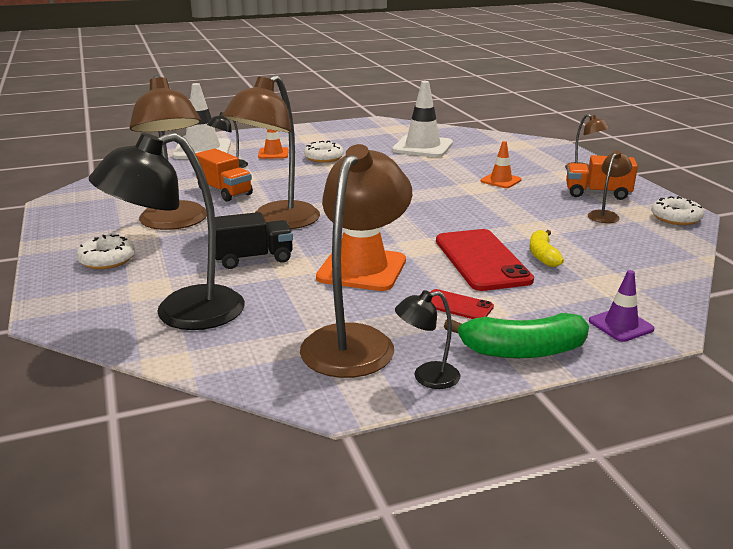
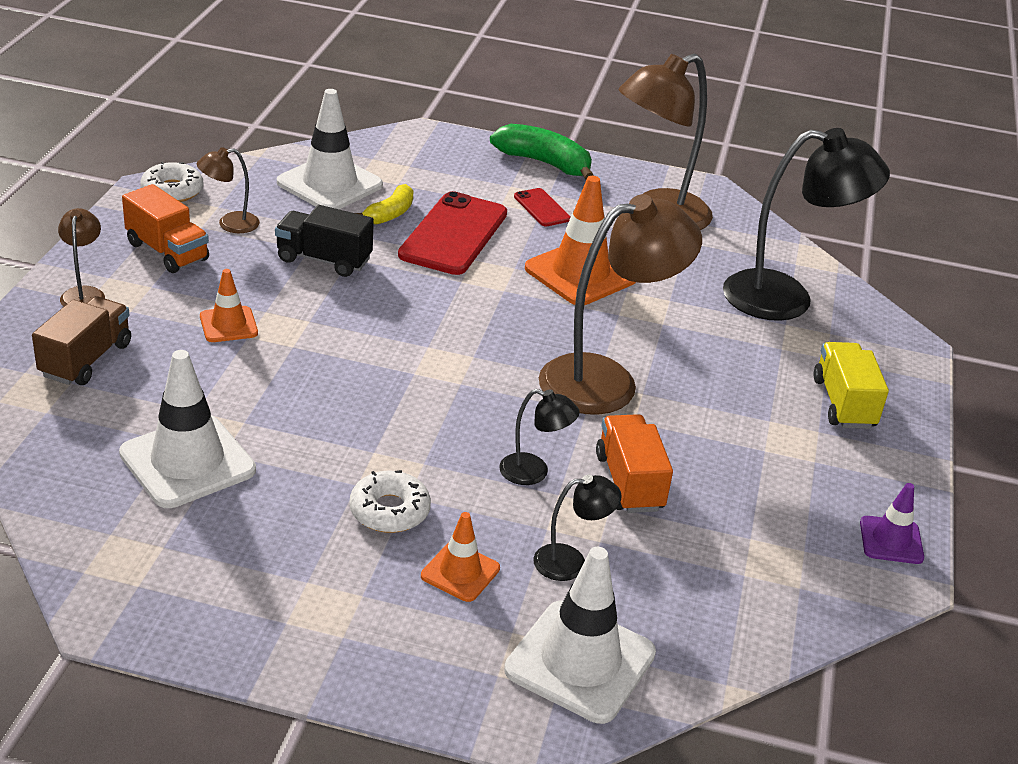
camera: 150 degrees left, 10 degrees up
white donut [77,234,135,269] -> yellow truck [814,342,889,429]
brown lamp [129,75,207,230] -> none
black truck [215,212,293,269] -> black truck moved to [275,205,374,277]
black lamp [395,290,460,389] -> black lamp moved to [499,389,580,485]
purple traffic cone [589,270,654,342] -> purple traffic cone moved to [860,483,924,564]
none -> brown truck [32,296,131,385]
none -> white traffic cone [277,89,383,209]

